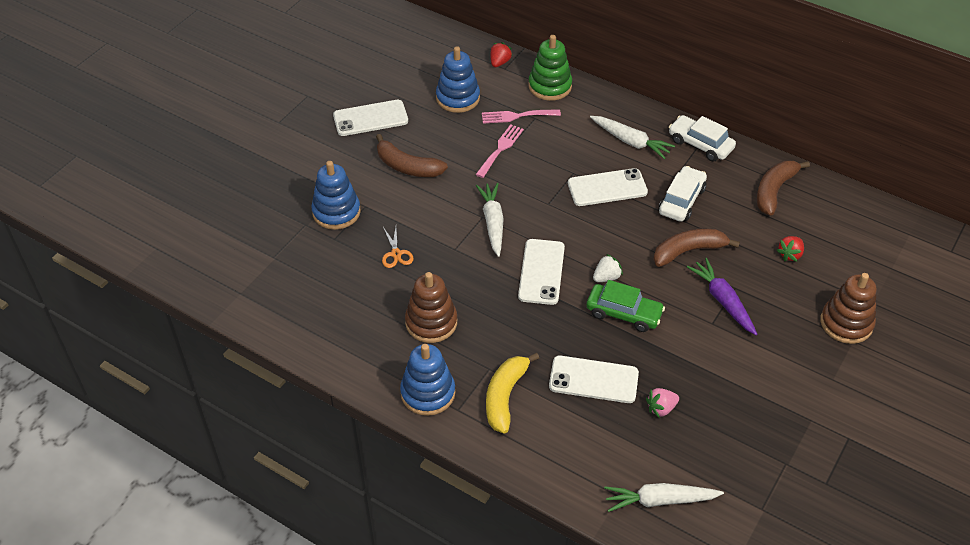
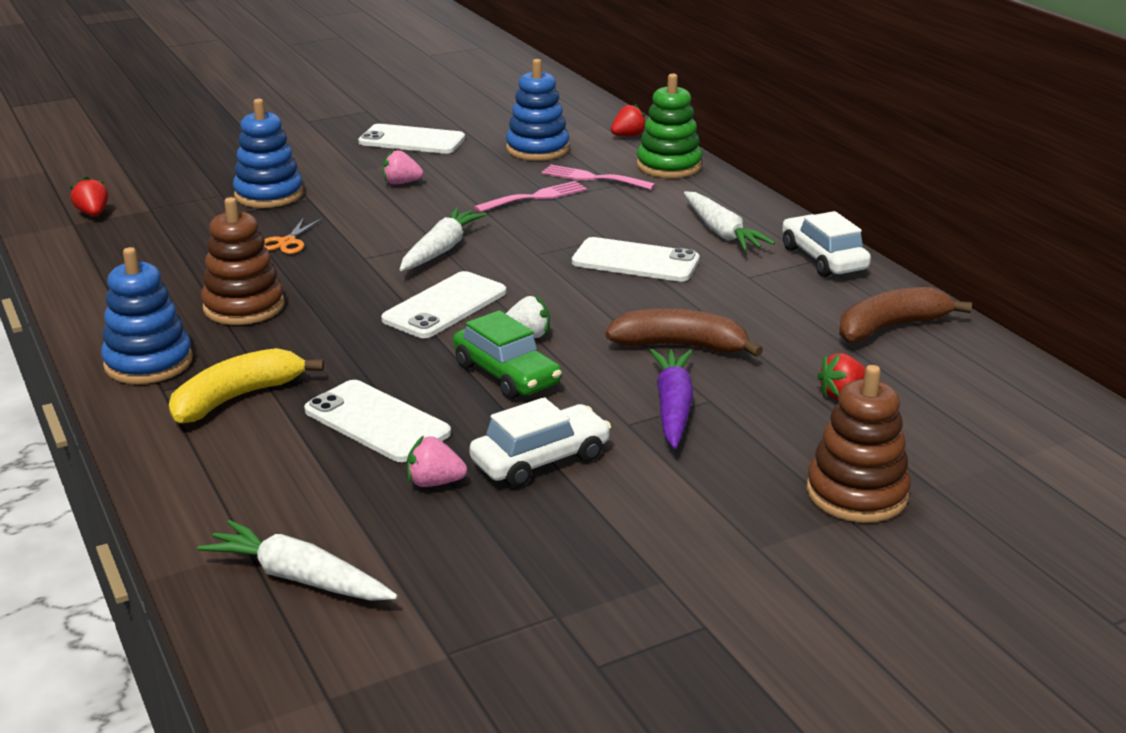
camera: 30 degrees right, 20 degrees down
brown banana [376,134,448,177] -> pink strawberry [383,149,423,184]
white car [659,166,707,222] -> white car moved to [469,397,611,487]
none -> red strawberry [70,176,108,216]

